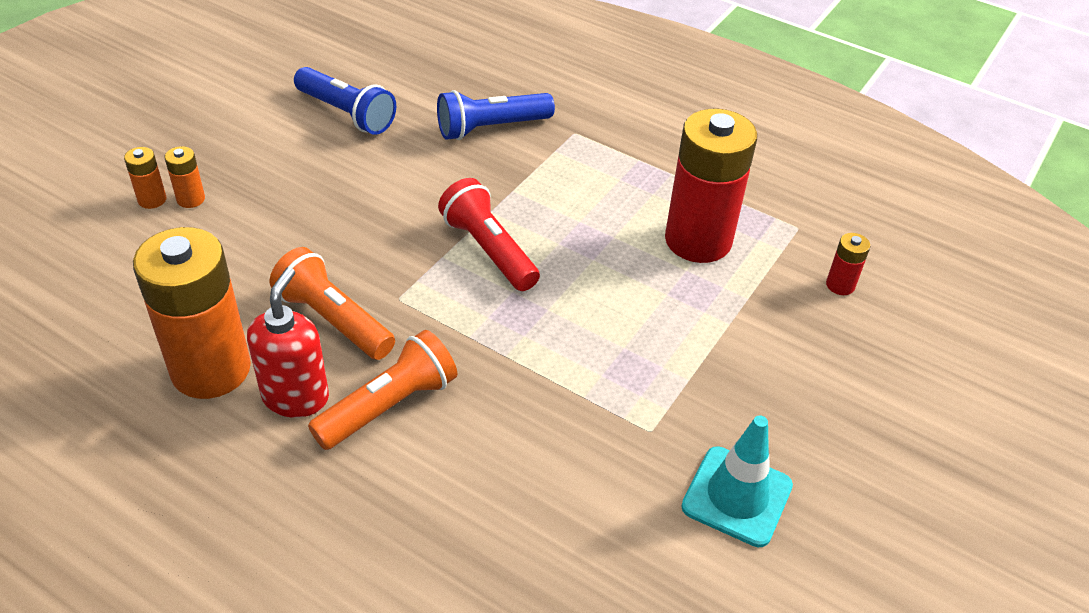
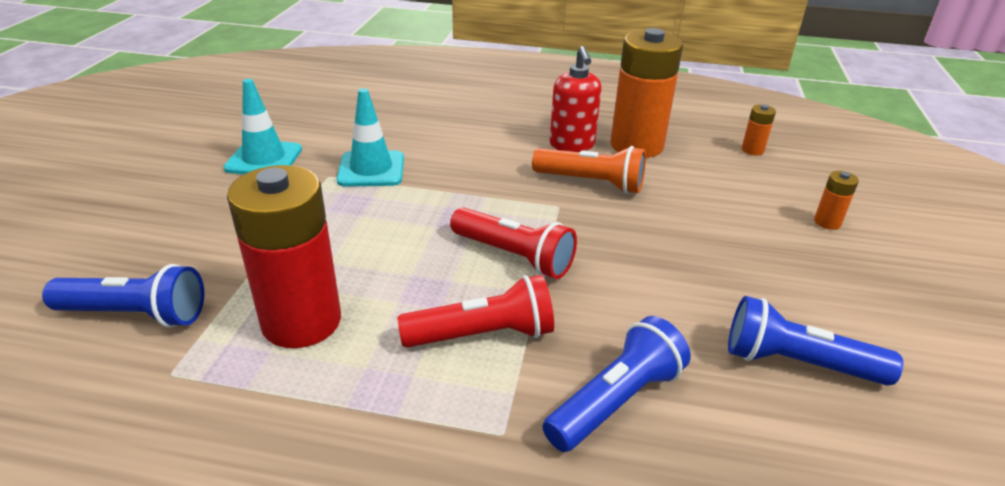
camera: 160 degrees right, 10 degrees down
orange battery [165,146,205,208] -> orange battery moved to [742,104,776,155]
orange flashlight [308,330,457,450] -> none
red battery [826,233,870,295] -> blue flashlight [42,264,204,328]
none -> turquoise traffic cone [337,88,404,187]
none -> red flashlight [397,275,554,348]

